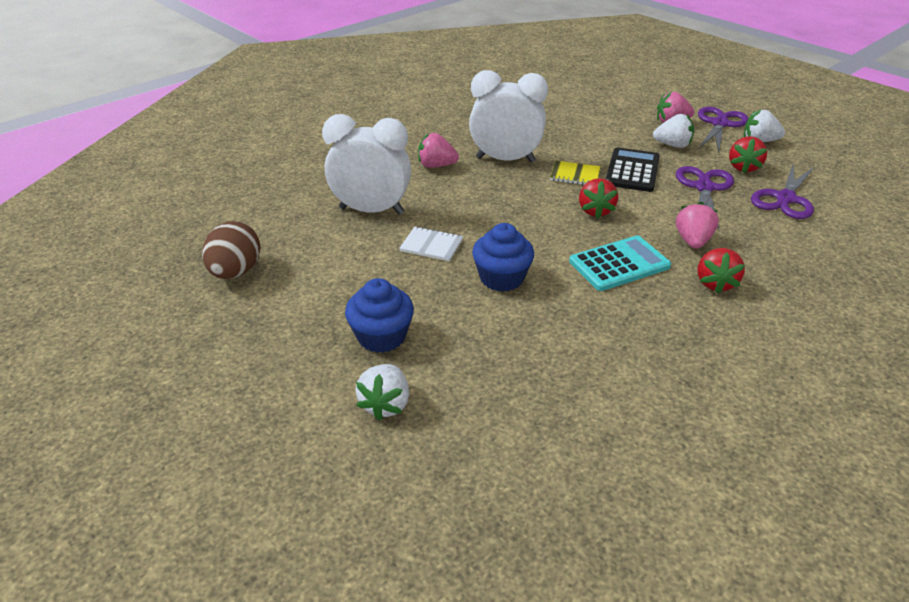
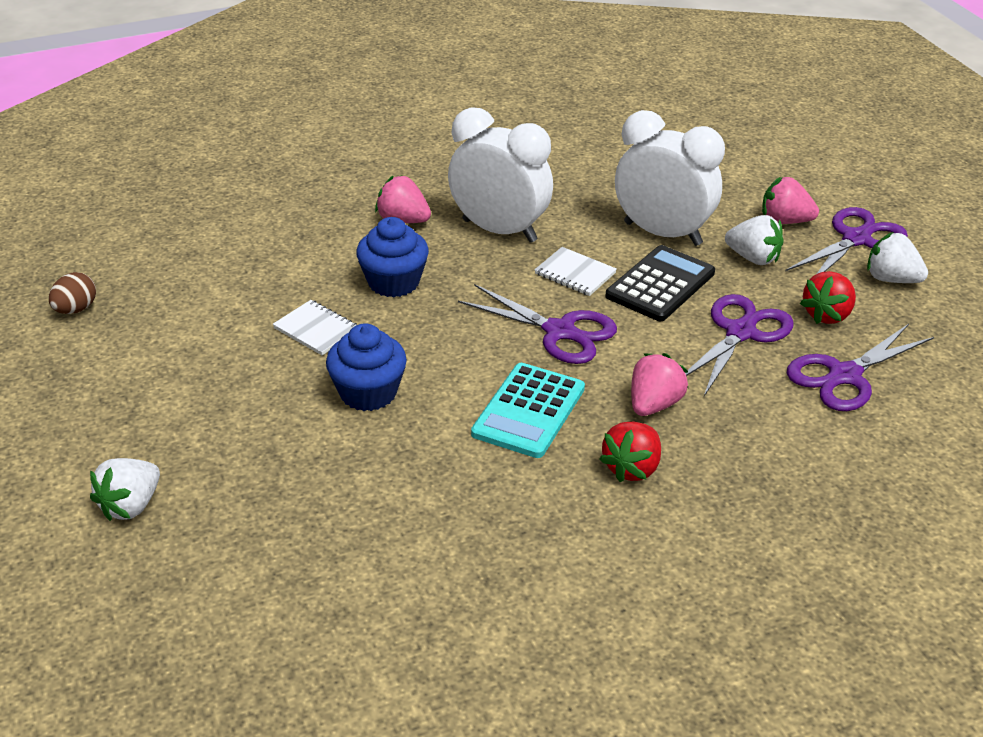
camera: 20 degrees right, 0 degrees up
brown egg [202,221,261,279] -> brown egg [49,272,96,314], size x0.61
white clock [322,114,411,215] -> white clock moved to [615,110,725,246]
blue cupcake [345,278,414,353] -> blue cupcake moved to [356,217,429,297]
yellow notebook [550,161,601,185] -> white notebook [535,247,617,296]
turquoise calculator [569,236,671,291] -> turquoise calculator turned 120 degrees clockwise [471,363,585,458]
red strawberry [579,178,618,219] -> purple scissors [458,284,617,364]

